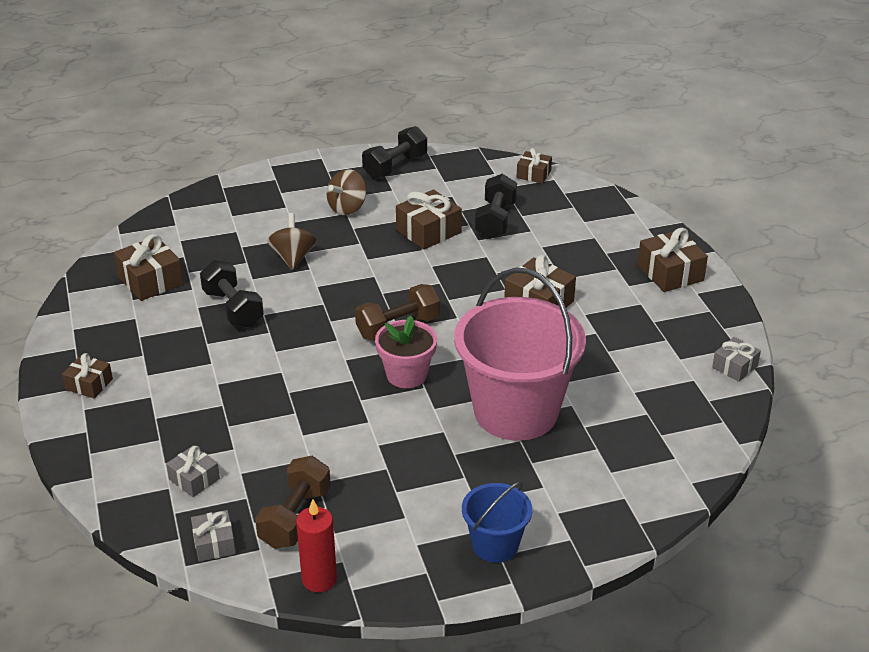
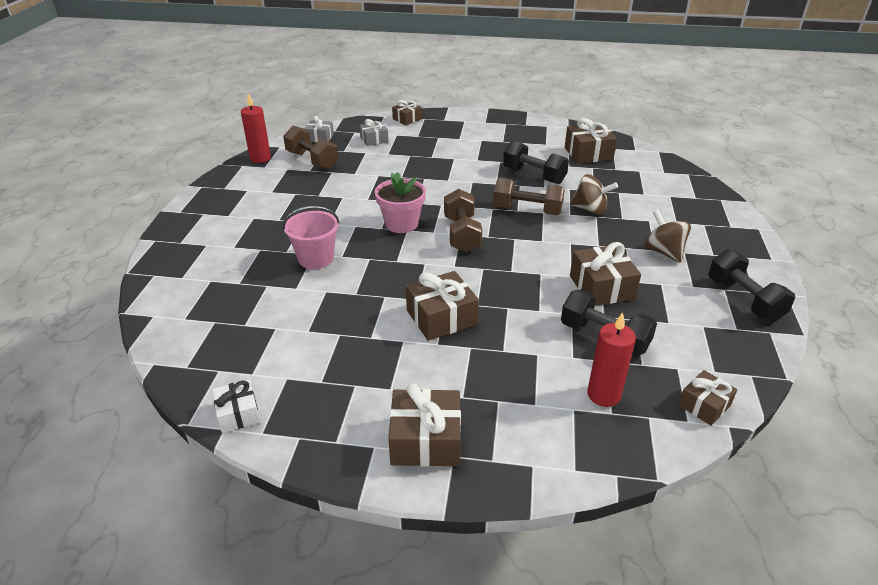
camera: 115 degrees right, 0 degrees up
brown gift [62,353,113,399] -> brown gift moved to [392,100,422,125]
black dumbbell [200,260,264,328] -> black dumbbell turned 45 degrees clockwise [503,141,569,184]
pink bucket [454,268,586,441] -> pink bucket [283,206,340,269], size x0.49
blue bucket [462,481,532,563] -> none
grey gift [712,337,761,382] -> white gift [212,379,260,433]
none -> brown dumbbell [493,178,565,215]
none -> red candle [587,312,636,407]

